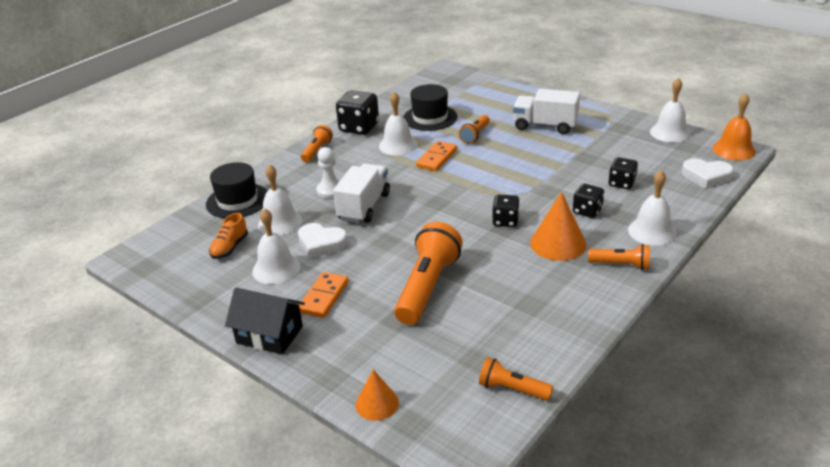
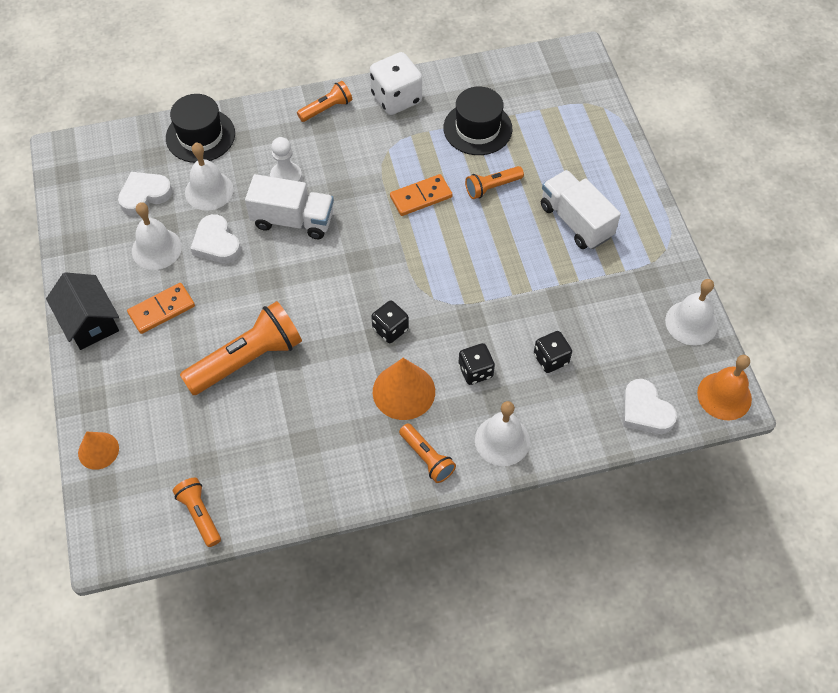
camera: 35 degrees right, 25 degrees up
orange shoe [209,213,248,259] -> white heart [118,172,173,216]
white truck [333,164,390,223] -> white truck turned 45 degrees clockwise [245,174,334,239]
black dice [336,90,379,135] -> white dice [370,52,422,115]
white bell [379,92,417,155] -> none

